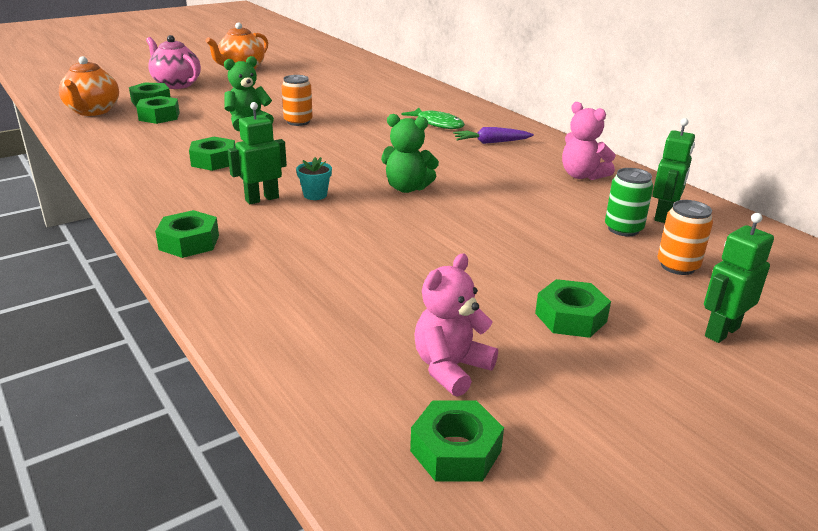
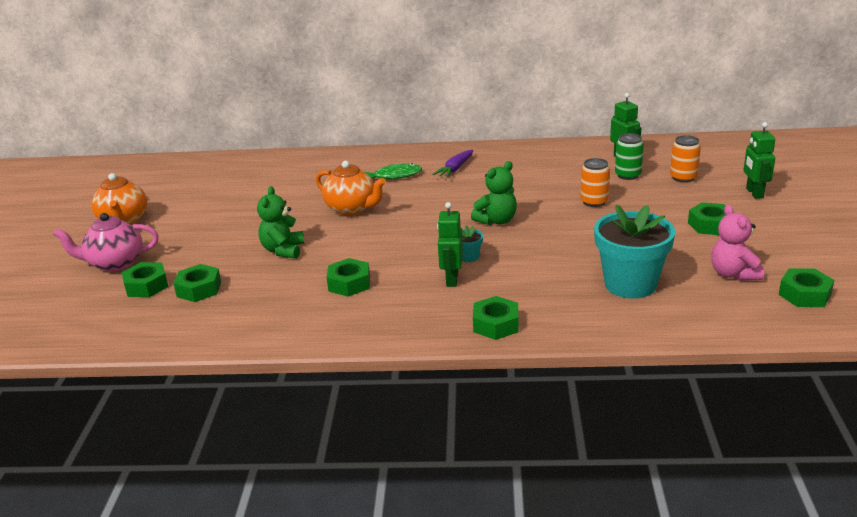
camera: 50 degrees left, 0 degrees up
orange teapot [59,56,119,116] -> orange teapot moved to [316,161,386,216]
orange can [281,75,313,126] -> orange can moved to [580,158,610,207]
pink teddy bear [562,102,615,180] -> none
none -> turquoise flower pot [594,204,675,299]

